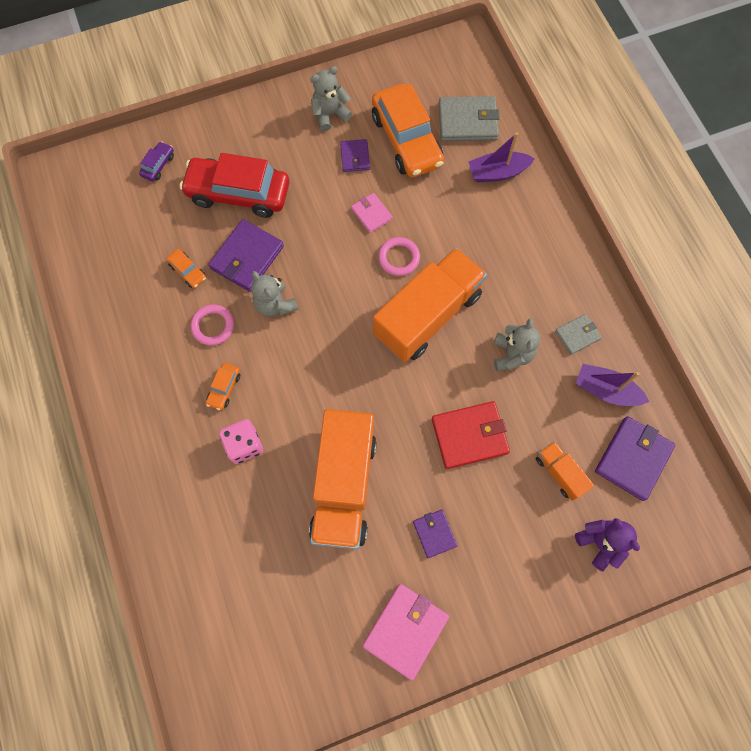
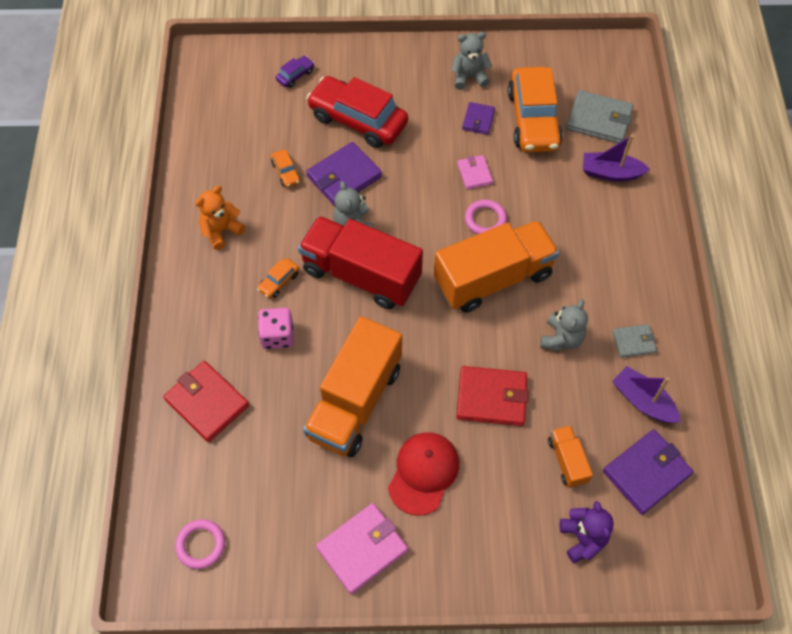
camera: 20 degrees right, 10 degrees down
pink ring [191,305,234,345] -> pink ring moved to [175,519,225,569]
purple wallet [413,509,457,558] -> red cap [388,432,459,516]
none -> red wallet [163,361,249,442]
none -> orange teddy bear [195,186,245,250]
none -> red truck [298,216,423,309]

